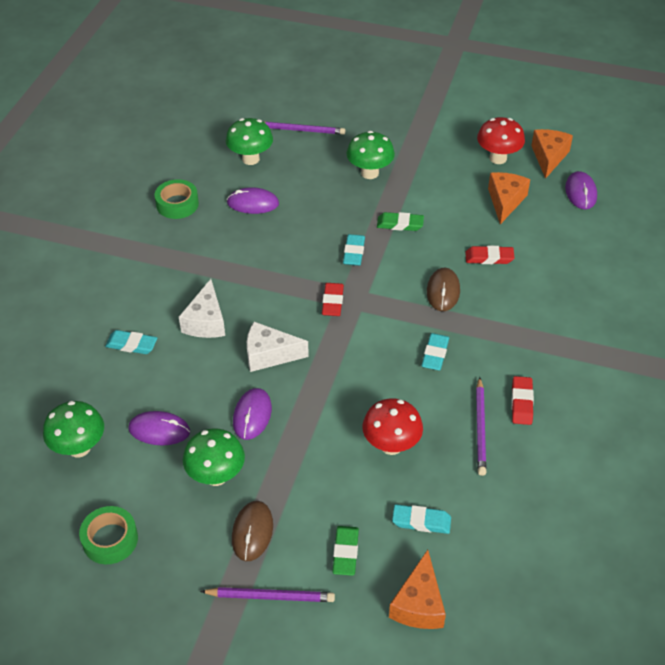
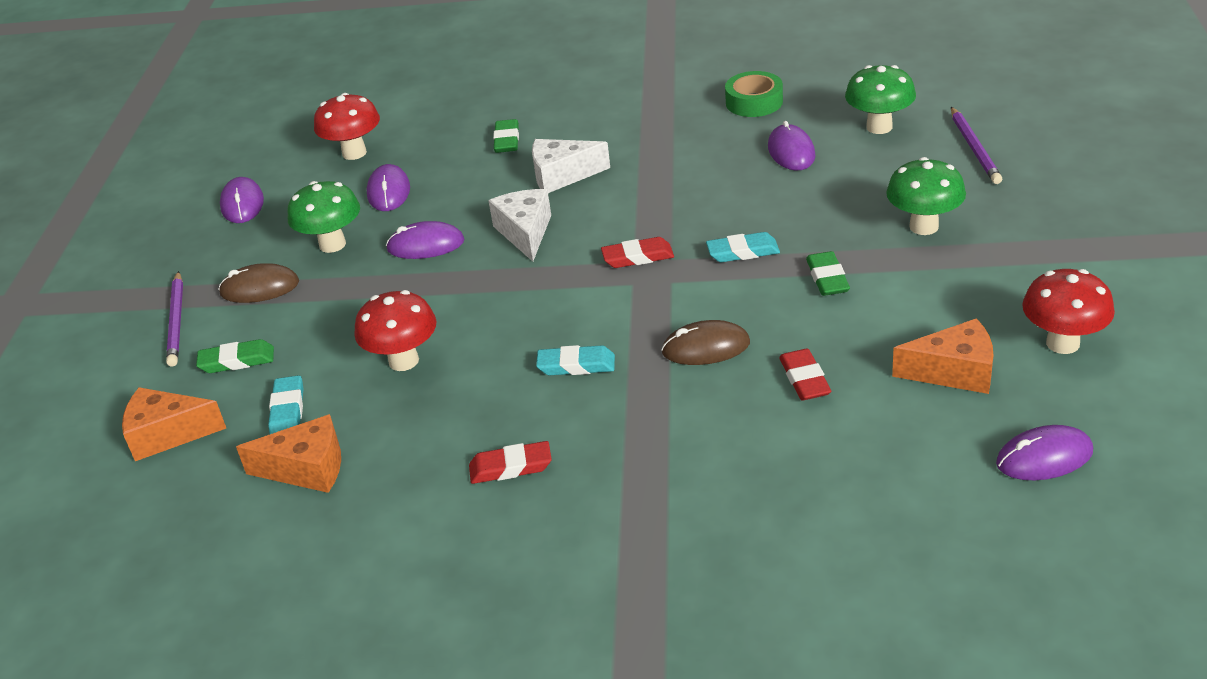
camera: 80 degrees right, 10 degrees down
green mushroom [43,401,104,458] -> red mushroom [314,93,380,160]
green tape [79,506,138,564] -> purple mouse [220,177,264,223]
turquoise eraser [105,330,157,354] -> green eraser [493,119,519,153]
purple pencil [476,377,487,476] -> none
orange cheese [531,129,573,179] -> orange cheese moved to [236,414,341,493]

